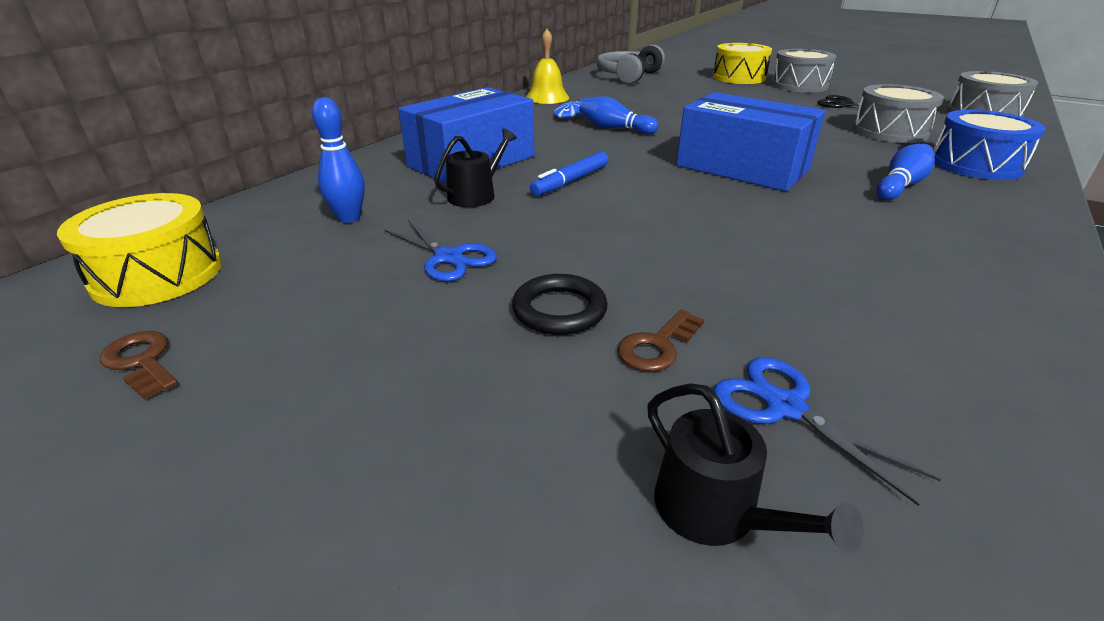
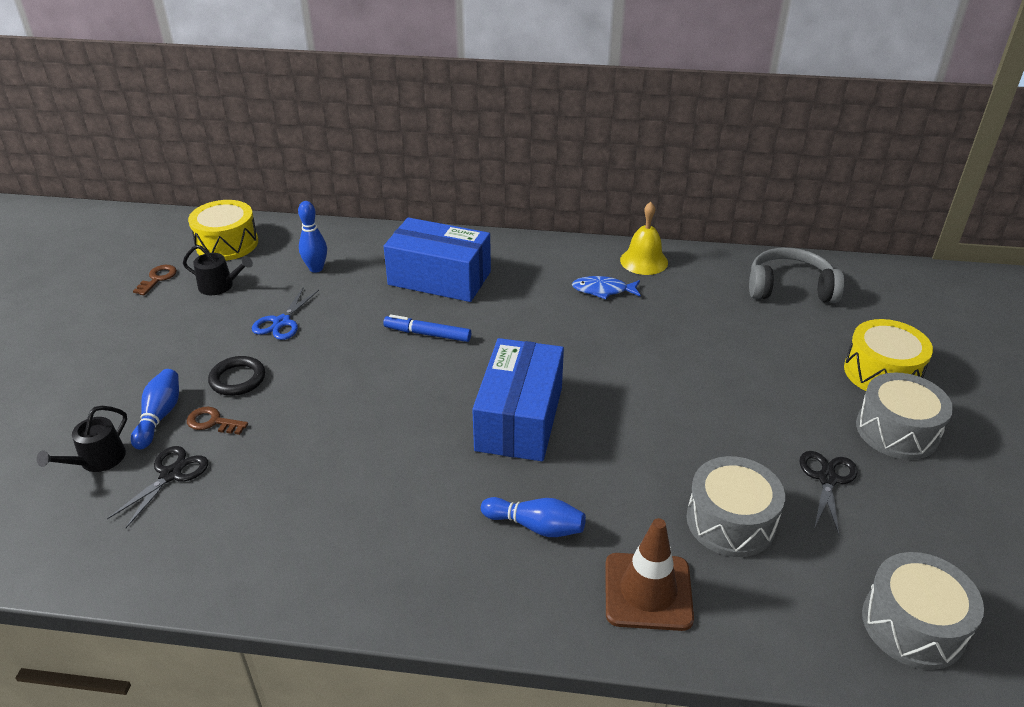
camera: 65 degrees right, 5 degrees up
black watering can [434,129,517,207] -> black watering can moved to [183,245,253,295]
blue bowling pin [579,96,658,135] -> blue bowling pin moved to [131,369,179,450]
blue scissors [713,357,941,506] -> black scissors [107,446,208,528]
blue drum [933,110,1046,180] -> brown traffic cone [605,518,694,631]

